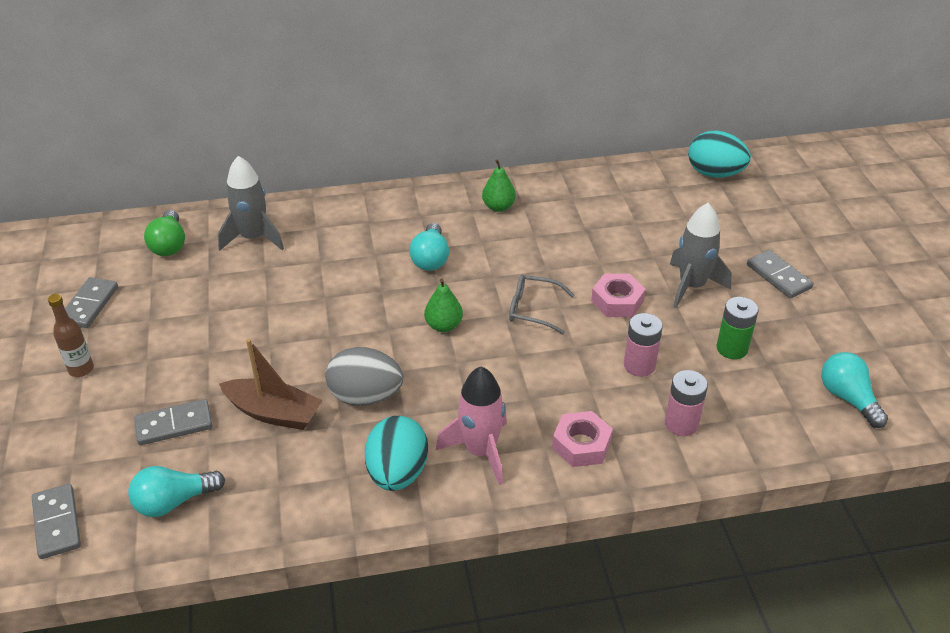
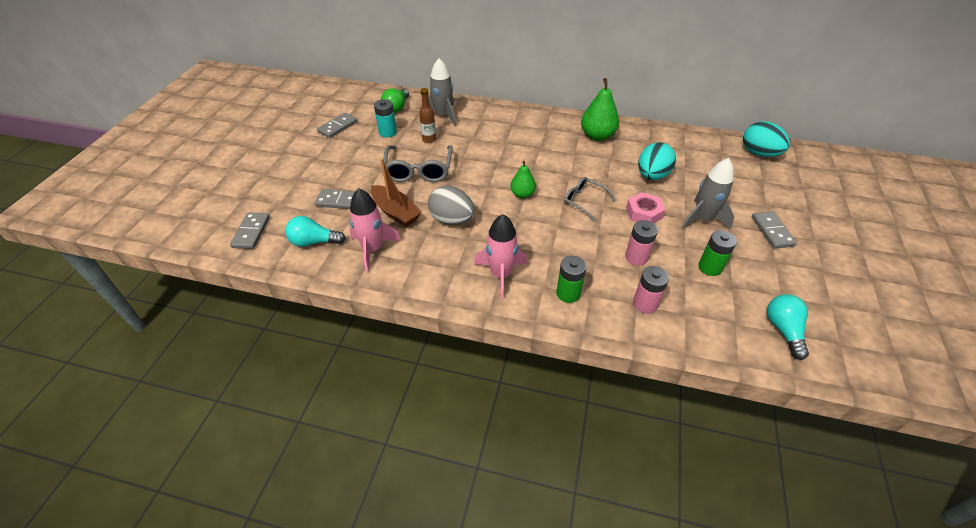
camera: 25 degrees right, 5 degrees up
brown bottle [48,294,94,377] -> brown bottle moved to [419,88,436,143]
turquoise egg [365,416,428,491] -> turquoise egg moved to [638,142,676,180]
turquoise light bulb [409,223,449,271] -> none
green pear [482,159,516,212] -> green pear [581,78,619,141], size x1.64
pink nut [552,411,613,467] -> green battery [556,256,587,303]
none -> pink rocket [349,188,401,272]
none -> turquoise battery [374,99,397,137]
none -> grey glasses [383,145,453,182]

